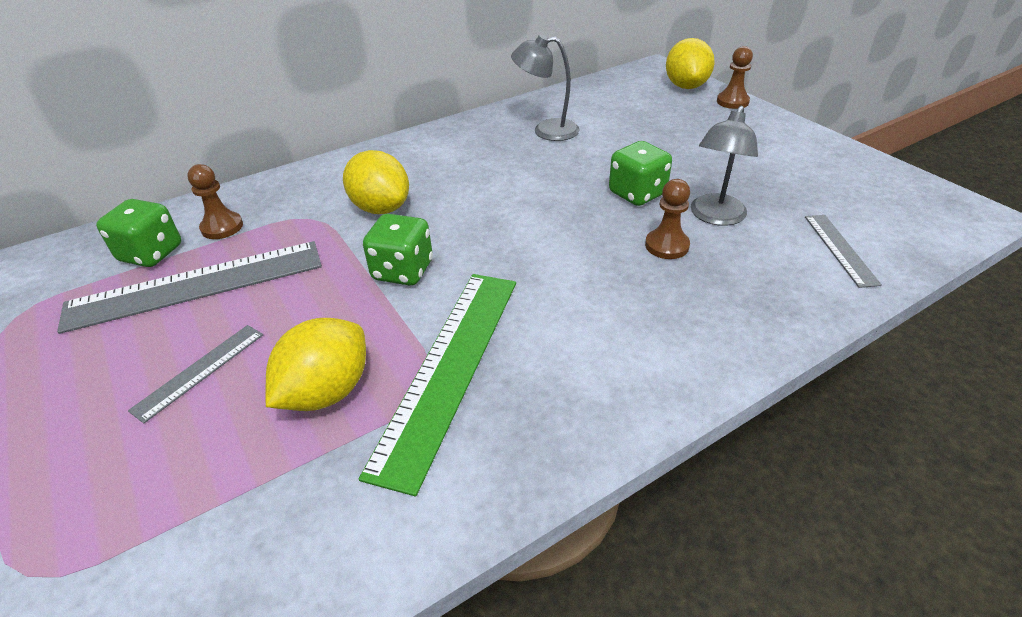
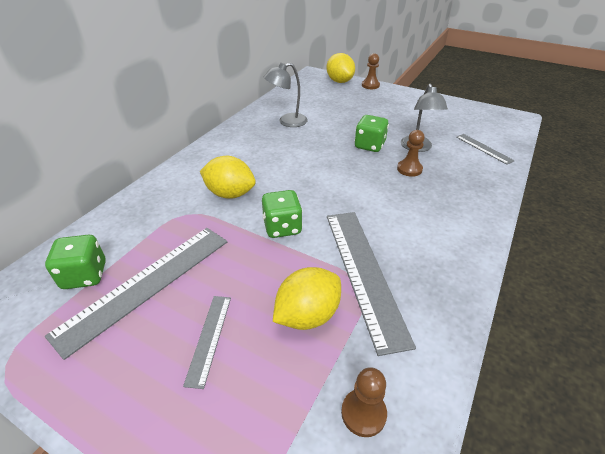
camera: 30 degrees left, 0 degrees up
brown pawn [187,164,243,239] -> brown pawn moved to [341,367,387,437]
yellow lemon [265,318,366,411] -> yellow lemon turned 45 degrees clockwise [273,267,341,330]
green ruler [359,274,516,496] -> grey ruler [327,212,416,356]

